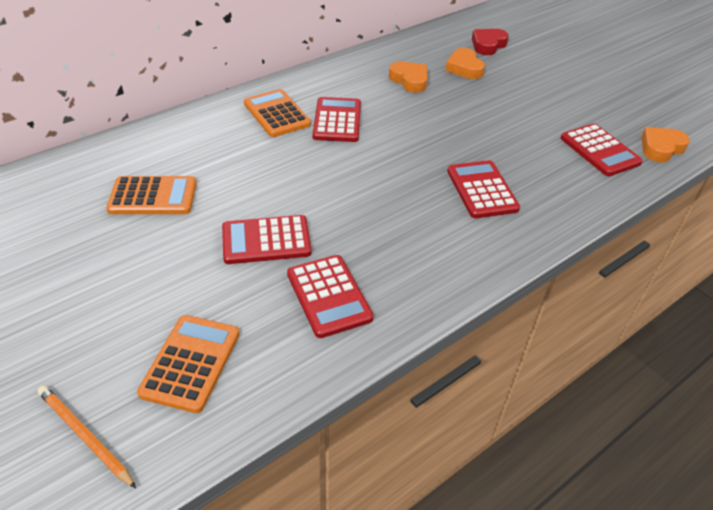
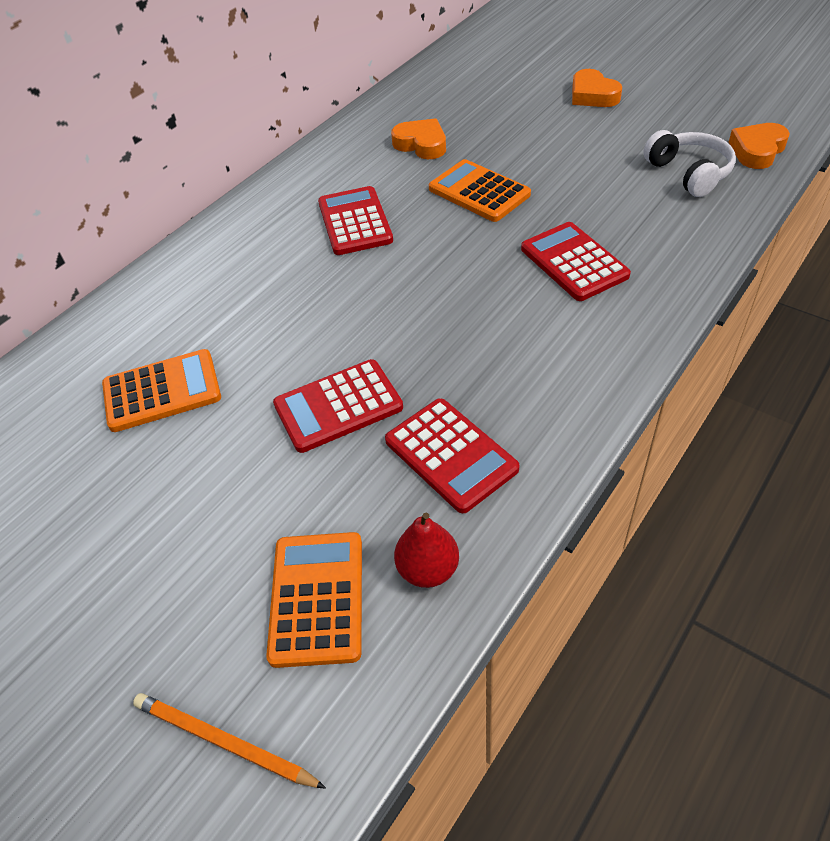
camera: 10 degrees left, 5 degrees up
orange calculator [244,89,311,137] -> orange calculator moved to [429,159,531,222]
orange heart [445,48,485,79] -> orange heart moved to [572,69,622,107]
red heart [472,29,509,55] -> none
red calculator [561,123,643,176] -> white headphones [643,130,736,197]
none -> red pear [394,512,459,588]

